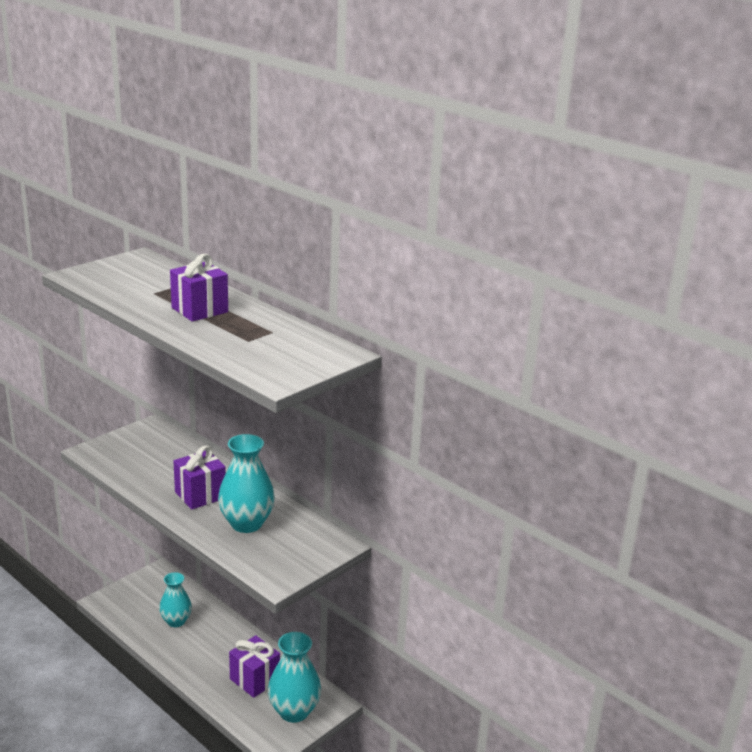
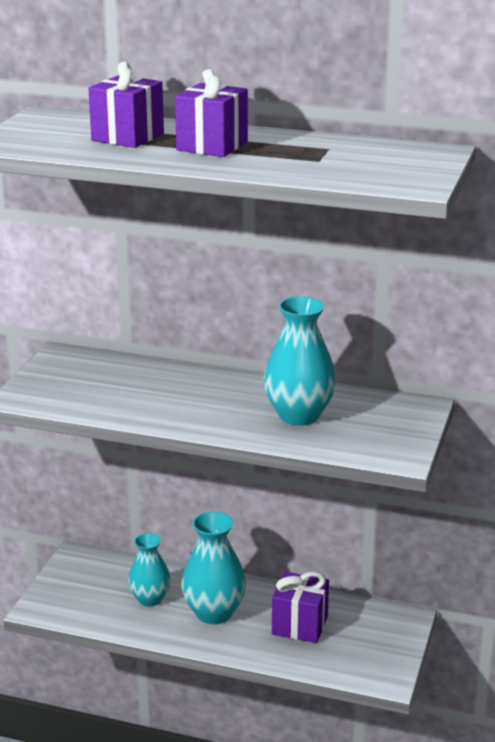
camera: 25 degrees left, 0 degrees up
purple gift [173,445,226,510] -> purple gift moved to [88,61,164,148]
turquoise vase [268,632,321,723] -> turquoise vase moved to [181,511,246,624]

